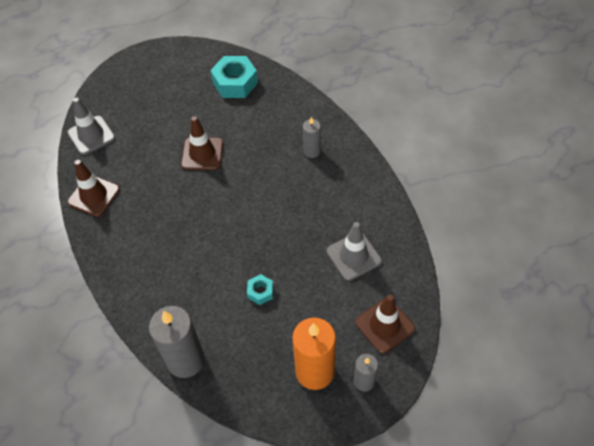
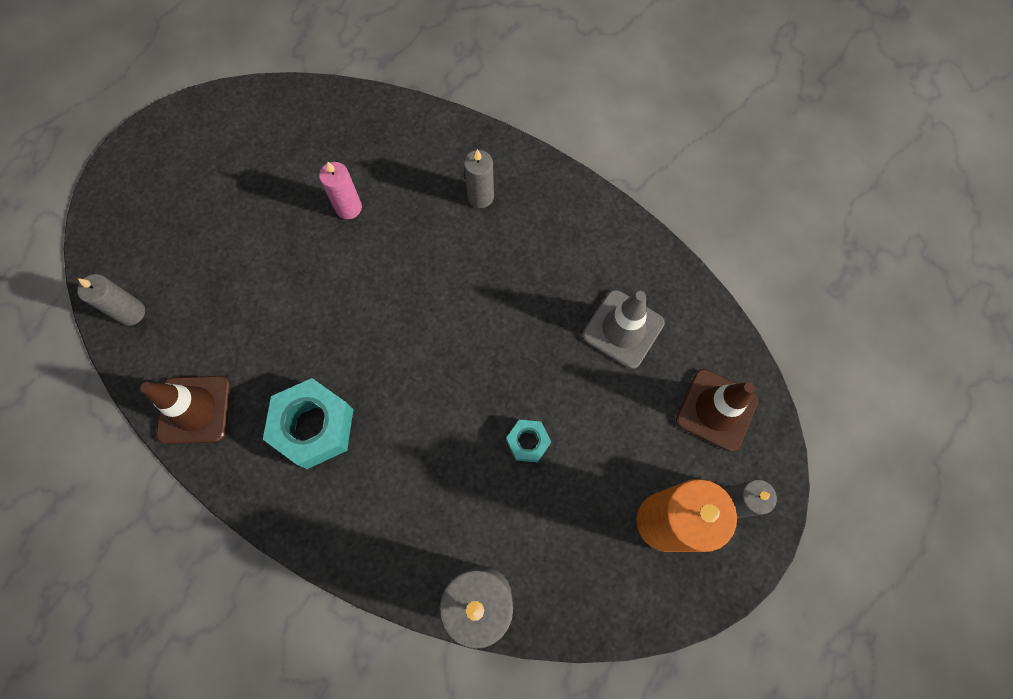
camera: 30 degrees left, 15 degrees up
grey traffic cone [67,98,115,155] -> grey candle [77,274,145,326]
brown traffic cone [181,116,223,170] -> none
turquoise nut [210,56,258,98] -> turquoise nut moved to [263,378,353,469]
none -> pink candle [319,161,362,219]

